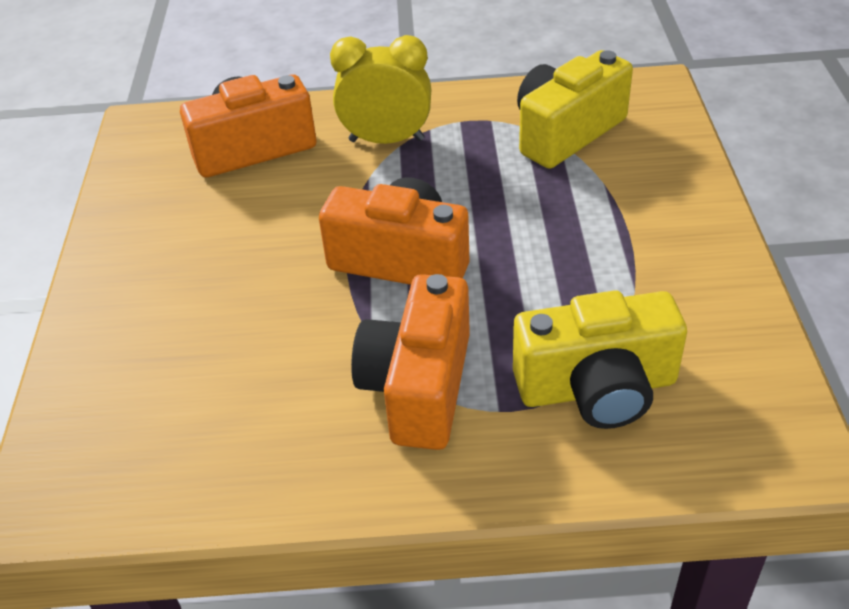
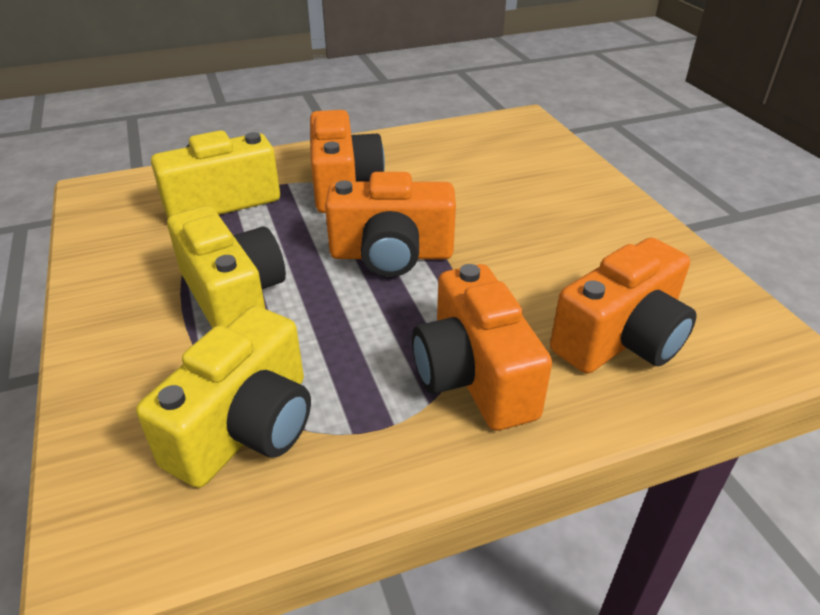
camera: 160 degrees right, 5 degrees down
yellow clock [330,35,431,144] -> orange camera [412,264,552,431]
none -> yellow camera [167,206,286,328]

